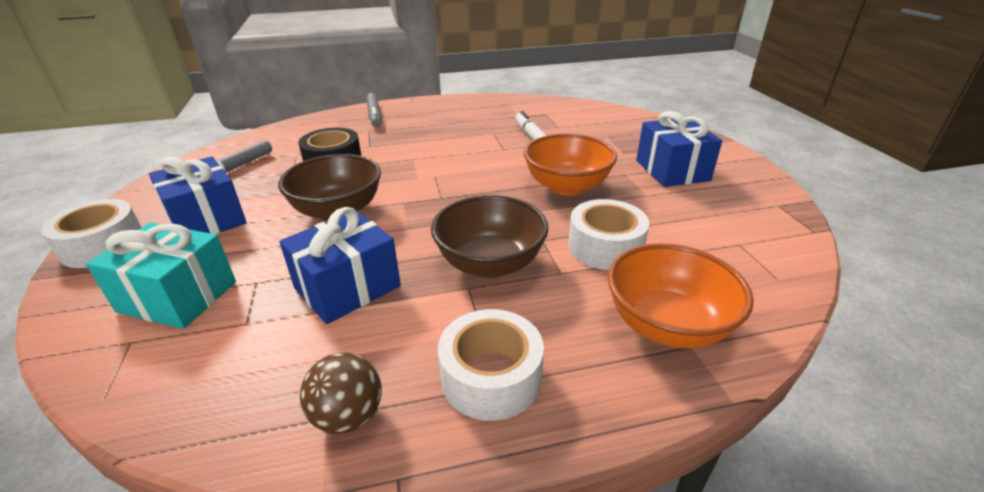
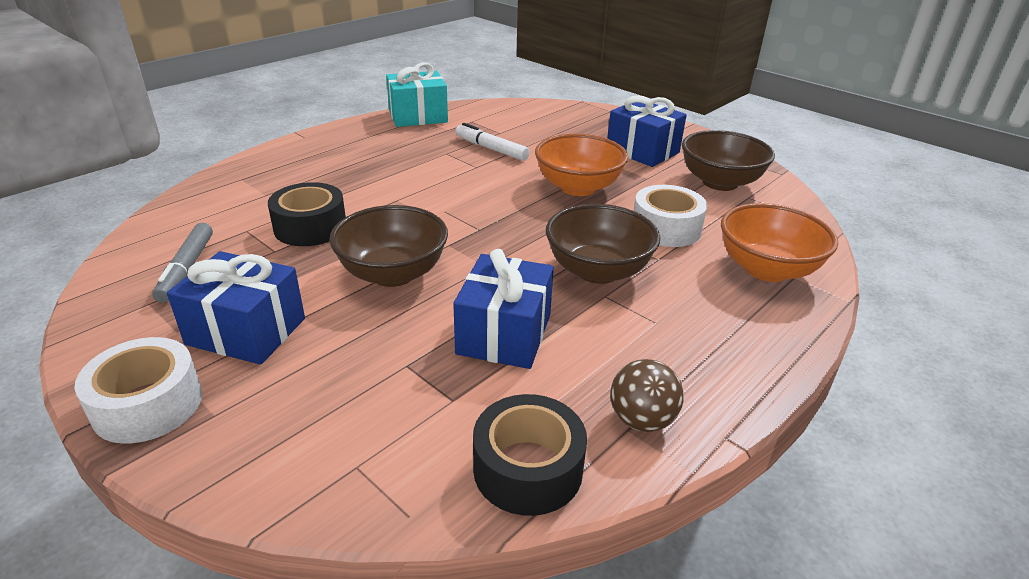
camera: 35 degrees left, 0 degrees up
turquoise gift [86,222,236,329] -> turquoise gift moved to [386,62,448,127]
grey marker [366,93,381,127] -> none
white tape [438,309,544,421] -> none
none -> black tape [473,394,587,516]
none -> brown bowl [682,130,775,191]

